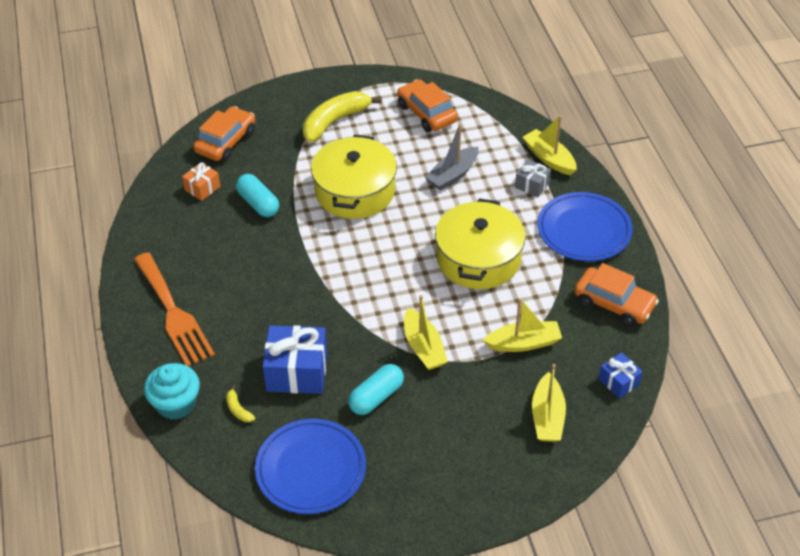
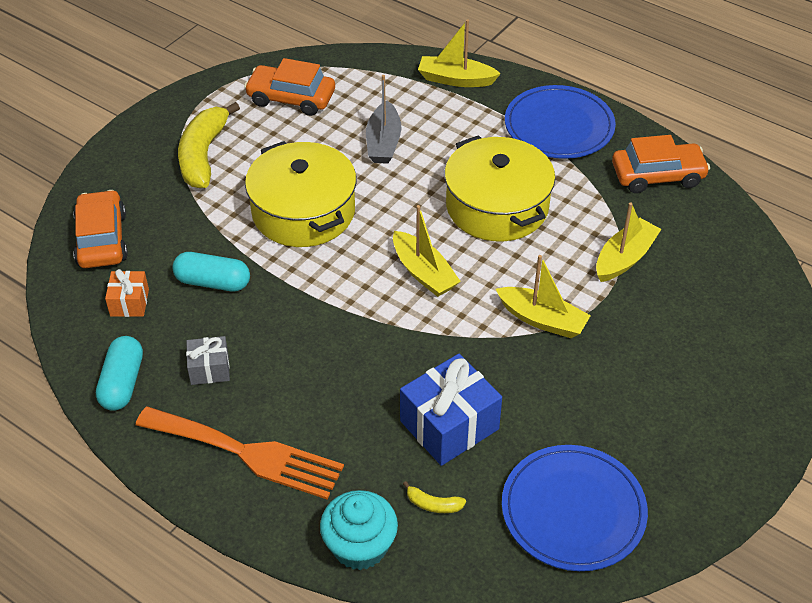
camera: 40 degrees left, 0 degrees up
turquoise capsule [348,364,404,415] -> turquoise capsule moved to [96,336,143,411]
grey gift [515,160,551,197] -> grey gift moved to [186,336,230,385]
yellow boat [532,364,566,442] -> yellow boat moved to [393,205,461,297]
blue gift [599,352,643,399] -> none

